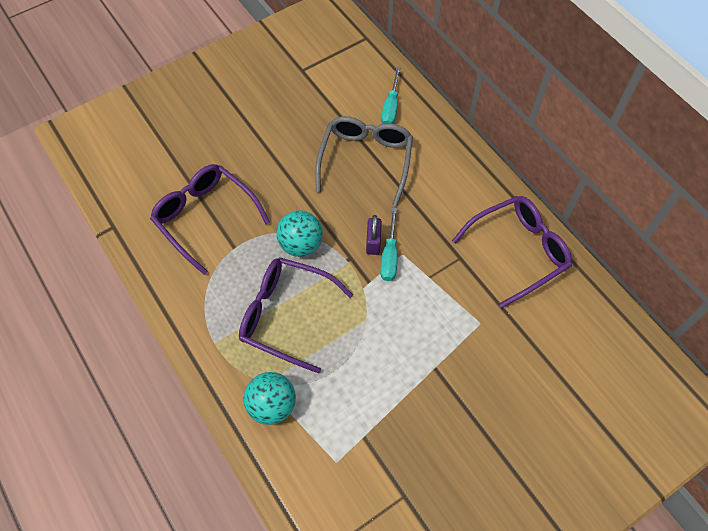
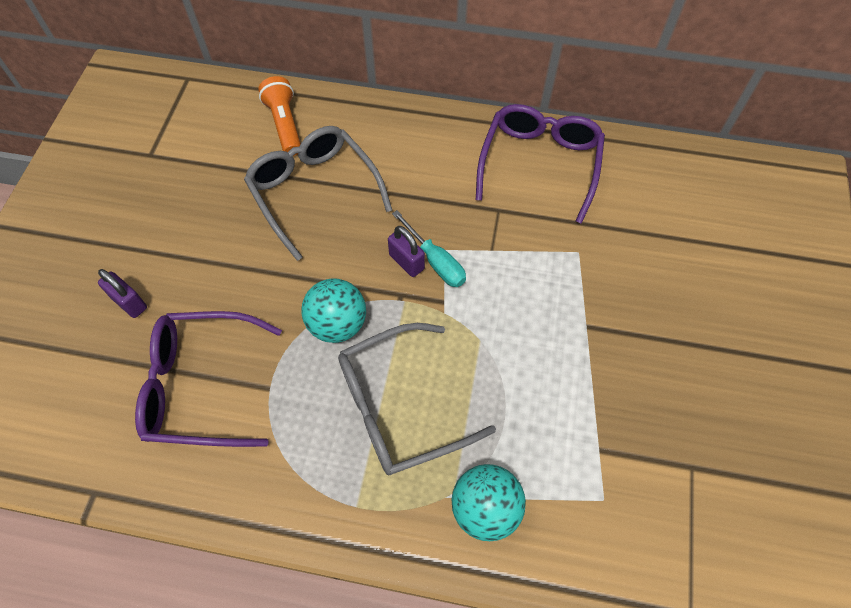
camera: 45 degrees left, 0 degrees up
purple glasses [239,257,353,374] -> grey glasses [338,323,496,475]
turquoise screwdriver [381,67,401,124] -> orange flashlight [258,76,301,156]
none -> purple padlock [98,269,147,318]

